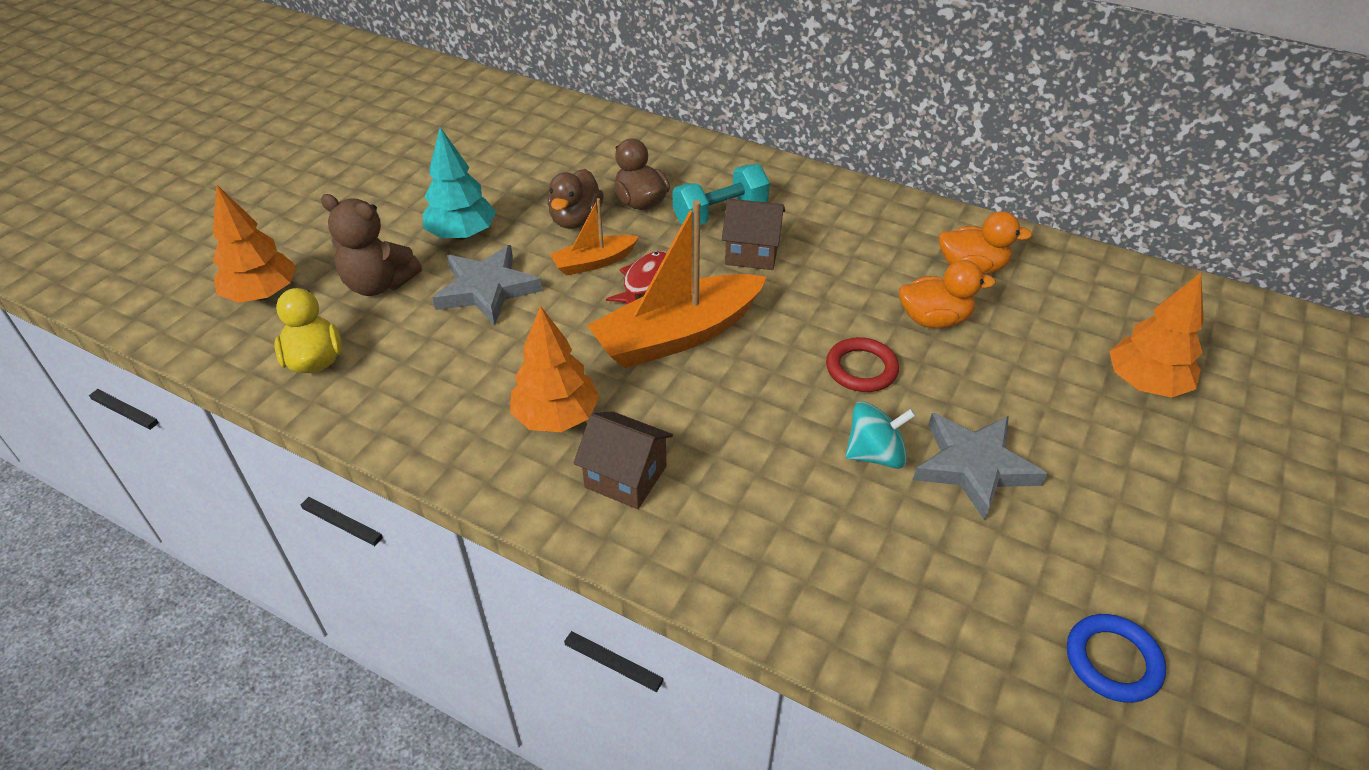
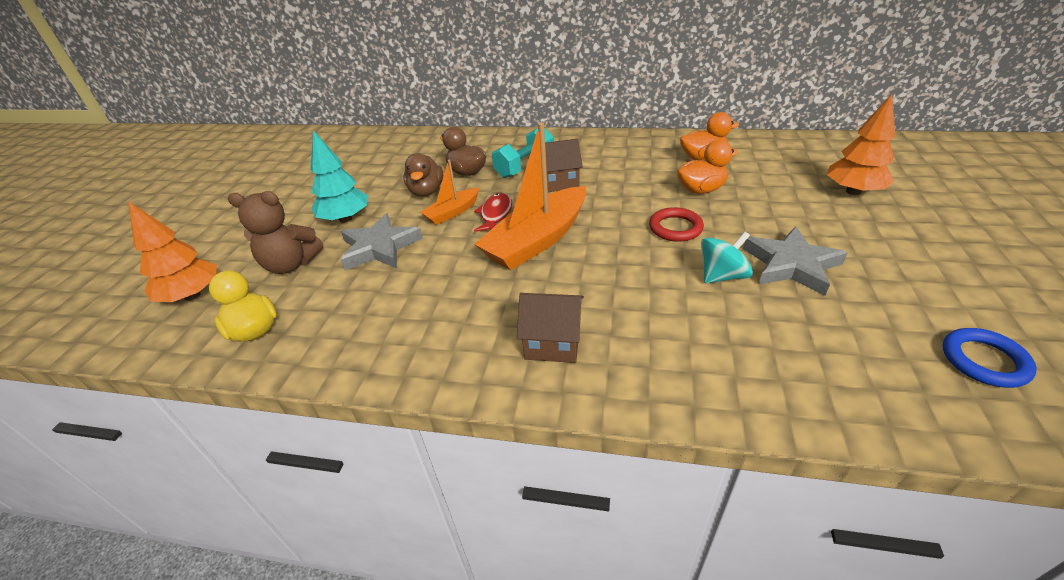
camera: 15 degrees left, 5 degrees down
orange tree [510,306,600,432] -> none

